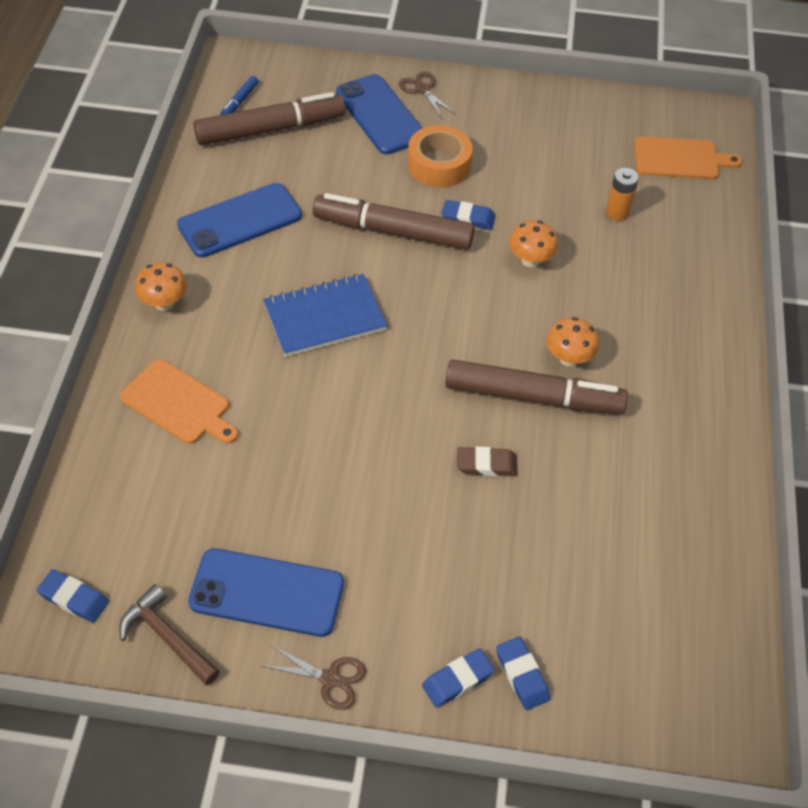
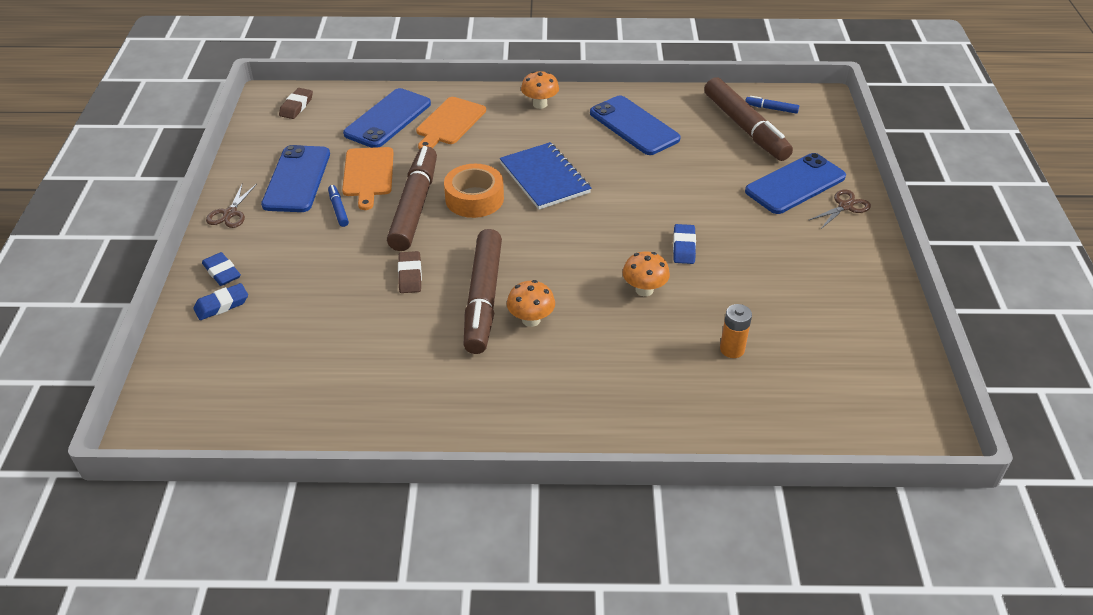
camera: 85 degrees right, 10 degrees down
blue eraser [37,569,109,623] -> brown eraser [279,88,313,119]
brown hammer [119,584,220,685] -> none
brown marker [313,193,475,250] -> brown marker moved to [387,146,437,251]
orange tape [408,125,473,187] -> orange tape moved to [444,164,504,218]
orange cutting board [634,136,742,179] -> orange cutting board moved to [342,147,394,210]
none -> blue marker [328,185,349,227]
none -> blue phone [343,88,431,148]

